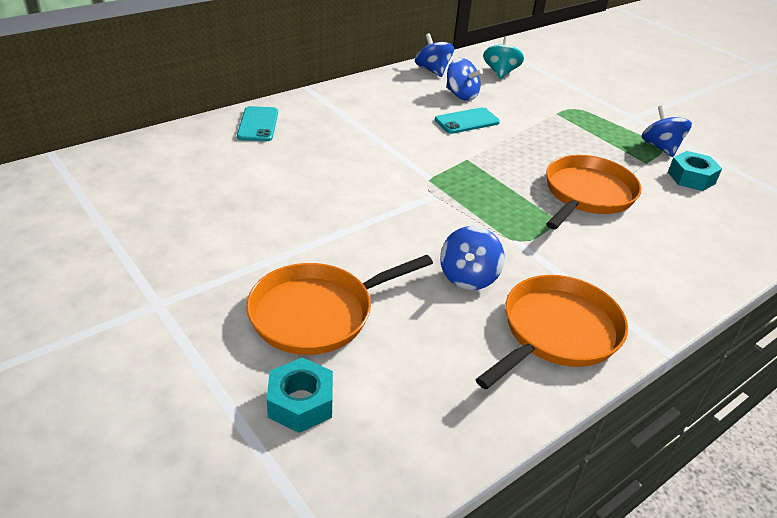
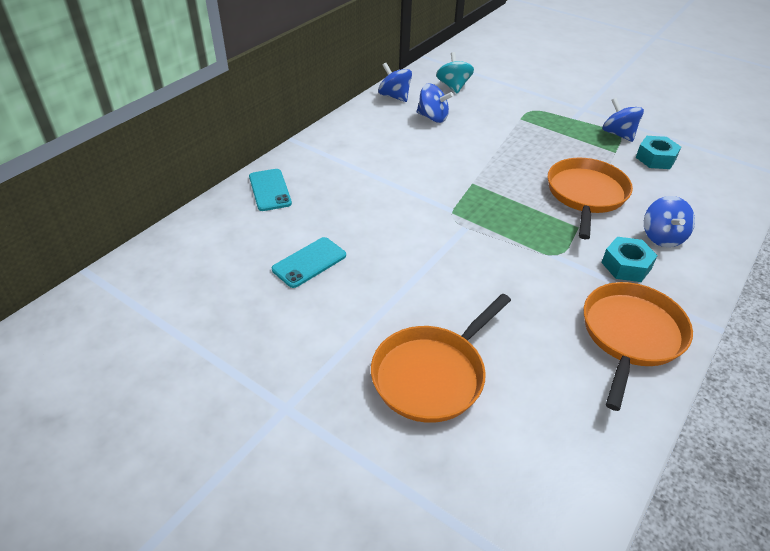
camera: 15 degrees left, 5 degrees up
turquoise nut [267,357,333,433] -> turquoise nut moved to [601,237,658,282]
turquoise phone [435,107,500,134] -> turquoise phone moved to [272,237,346,288]
blue spinning top [440,226,505,290] -> blue spinning top moved to [644,196,695,247]

